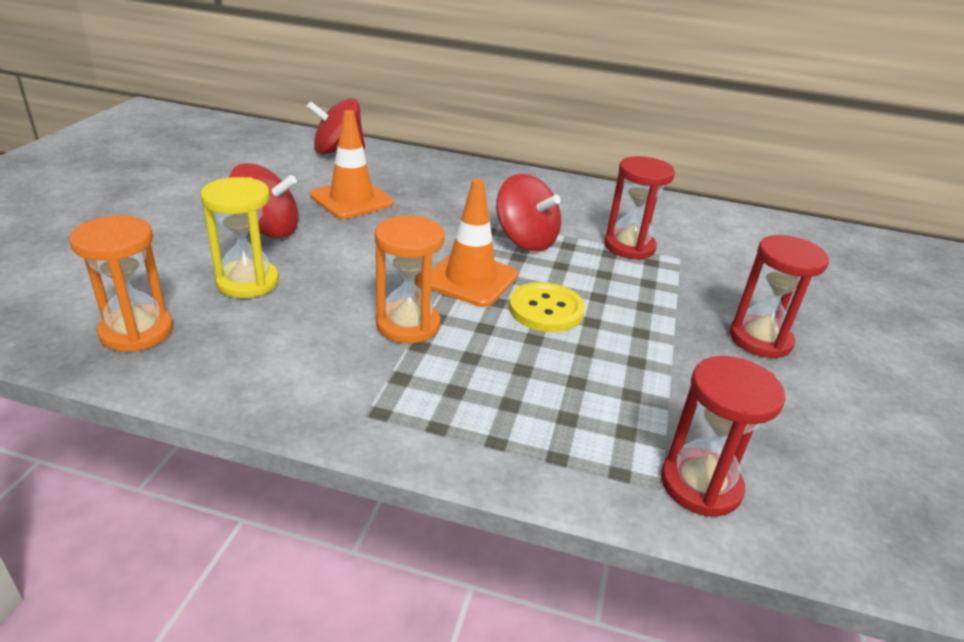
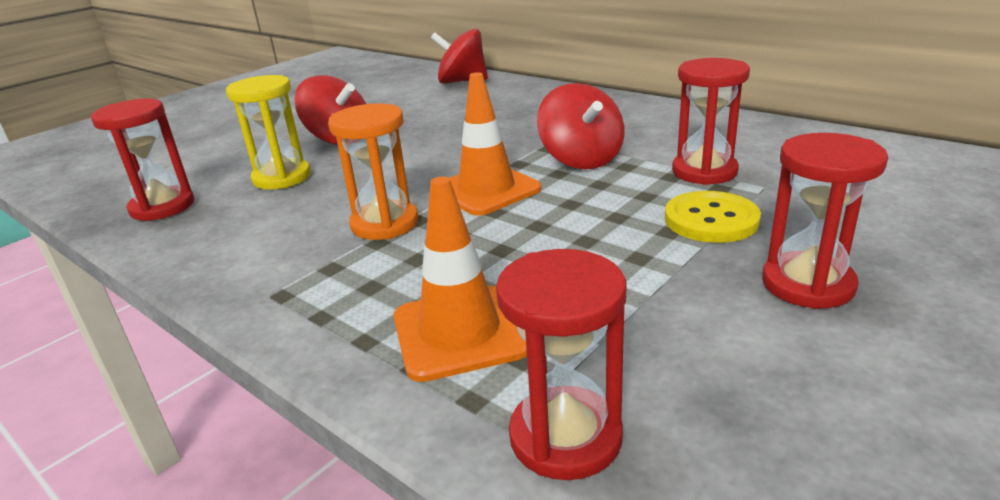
camera: 30 degrees right, 5 degrees down
orange hourglass [69,216,173,352] -> red hourglass [91,99,194,221]
orange traffic cone [310,110,394,219] -> orange traffic cone moved to [394,177,527,382]
yellow button [509,282,585,332] -> yellow button moved to [665,191,761,243]

